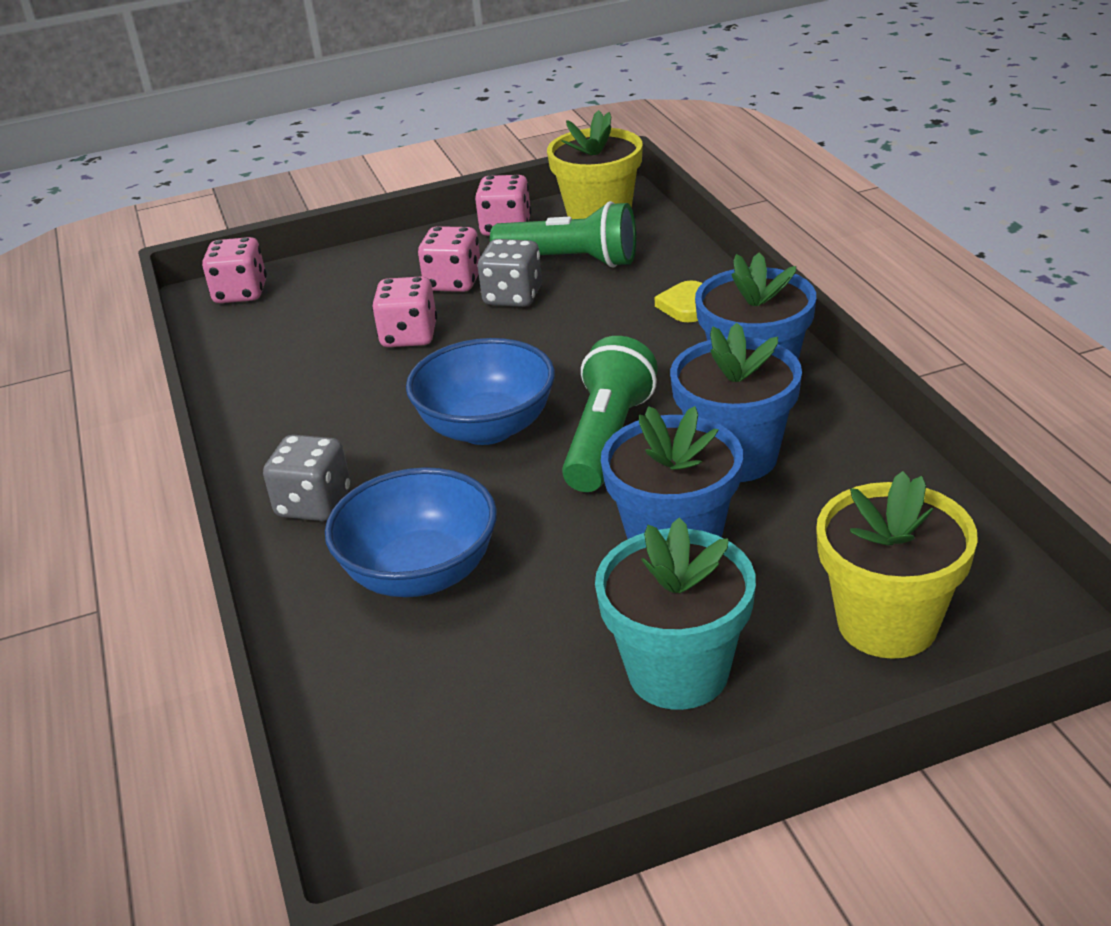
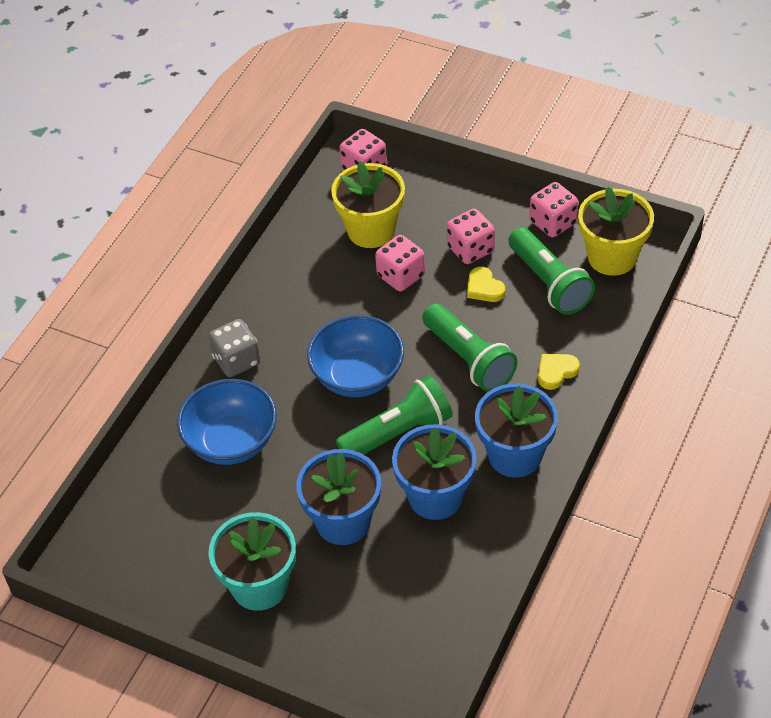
camera: 45 degrees right, 15 degrees up
grey dice [477,239,542,307] -> yellow heart [467,267,505,302]
yellow flower pot [816,471,978,659] -> yellow flower pot moved to [331,161,405,248]
none -> green flashlight [422,303,517,392]

